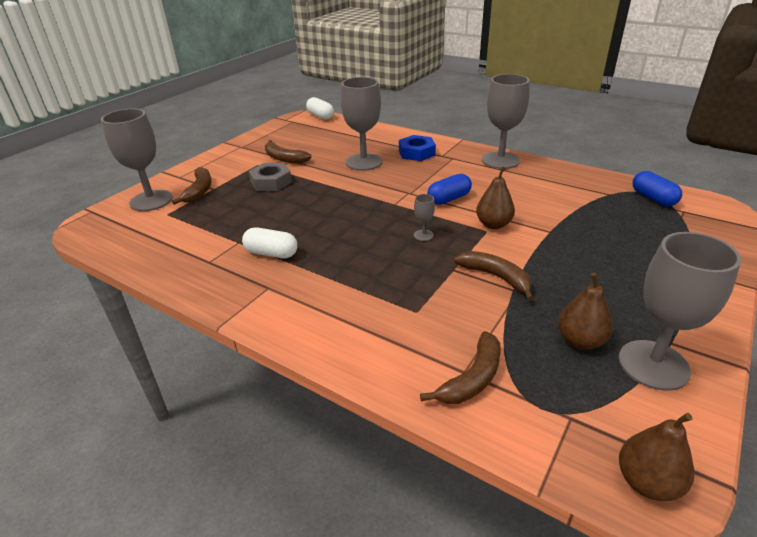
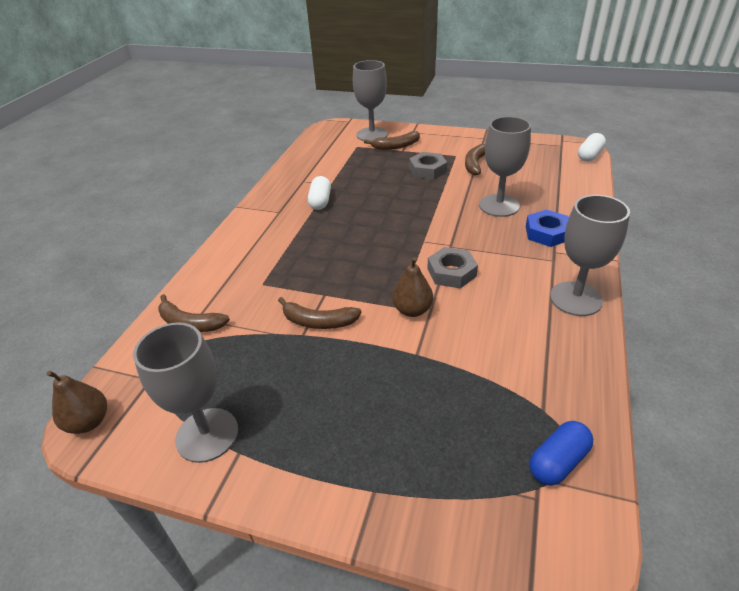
camera: 75 degrees right, 5 degrees up
grey goblet [414,194,435,241] -> none
blue capsule [427,174,472,205] -> grey nut [427,247,478,288]
brown banana [454,251,534,301] -> brown banana turned 75 degrees clockwise [278,297,362,329]
brown pear [558,272,613,350] -> none

